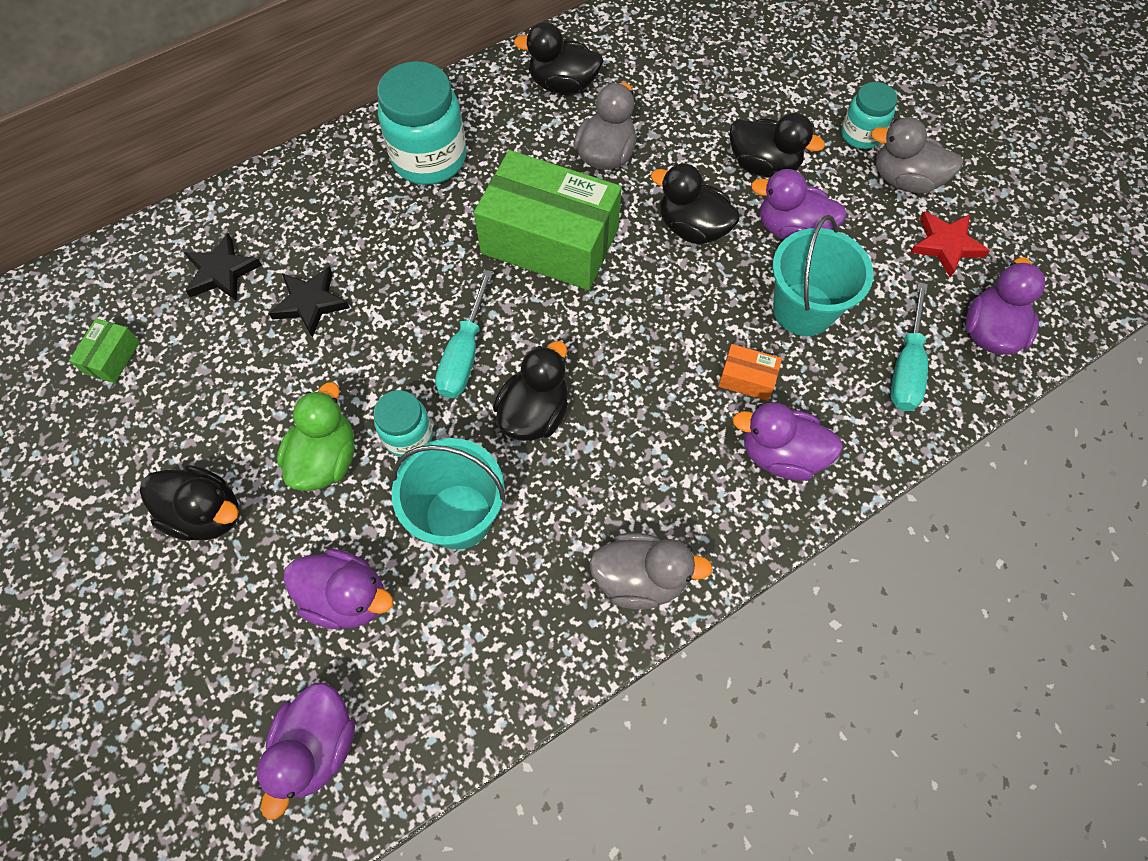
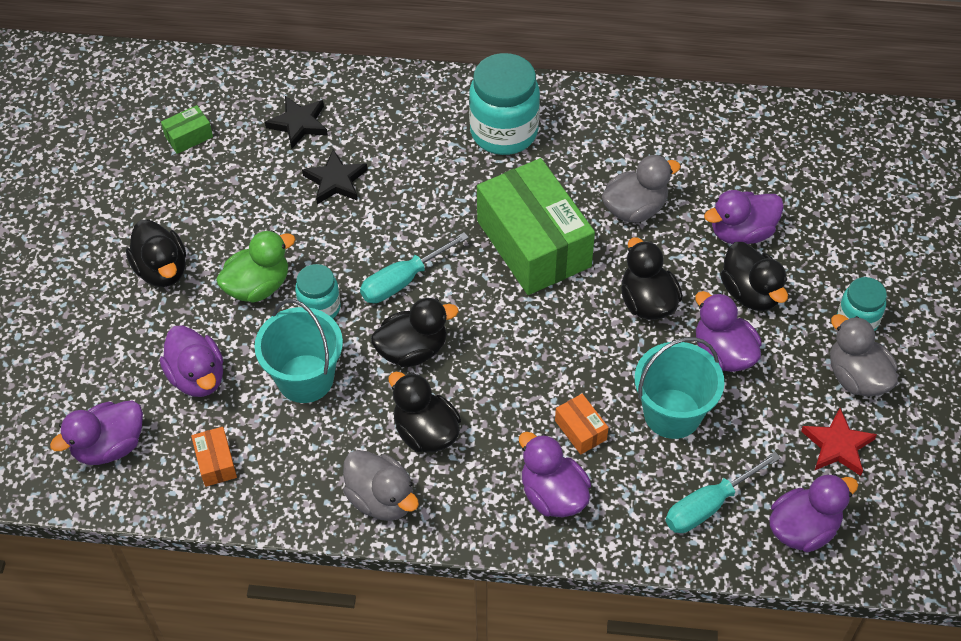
camera: 40 degrees right, 10 degrees down
black duck [514,22,603,95] -> black duck moved to [389,372,461,452]
none -> orange box [191,427,237,487]
none -> purple duck [704,190,784,244]

